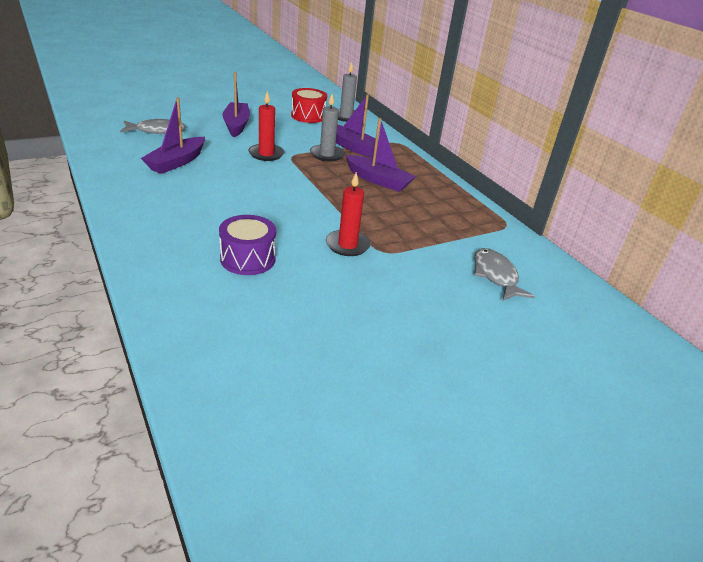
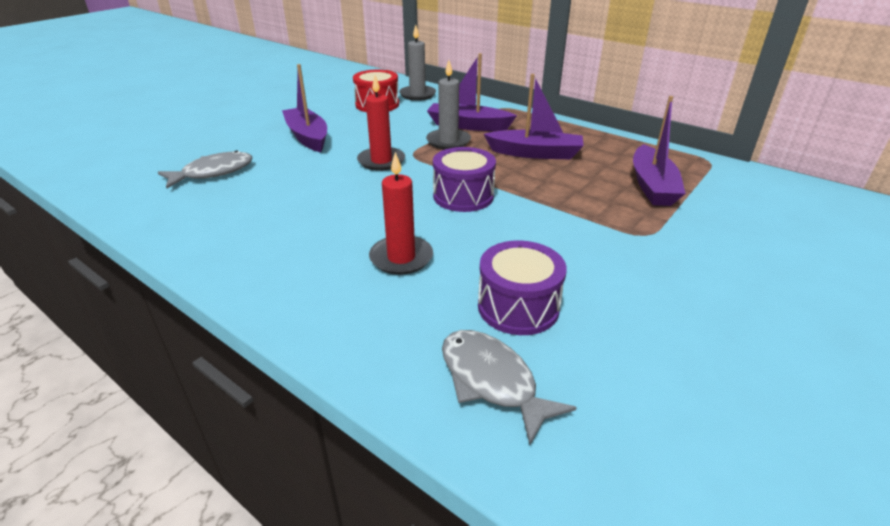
camera: 20 degrees left, 0 degrees up
purple boat [141,97,205,174] -> purple boat moved to [633,96,686,206]
red candle [326,172,371,256] -> red candle moved to [369,152,433,275]
grey fish [474,248,535,301] -> grey fish moved to [442,330,577,445]
none -> purple drum [433,147,496,212]

